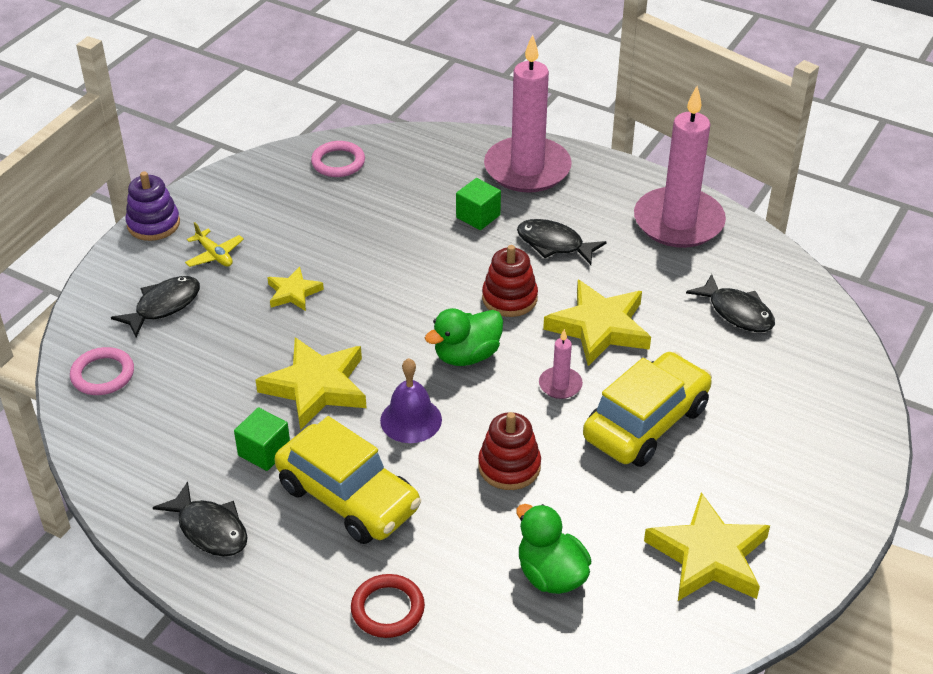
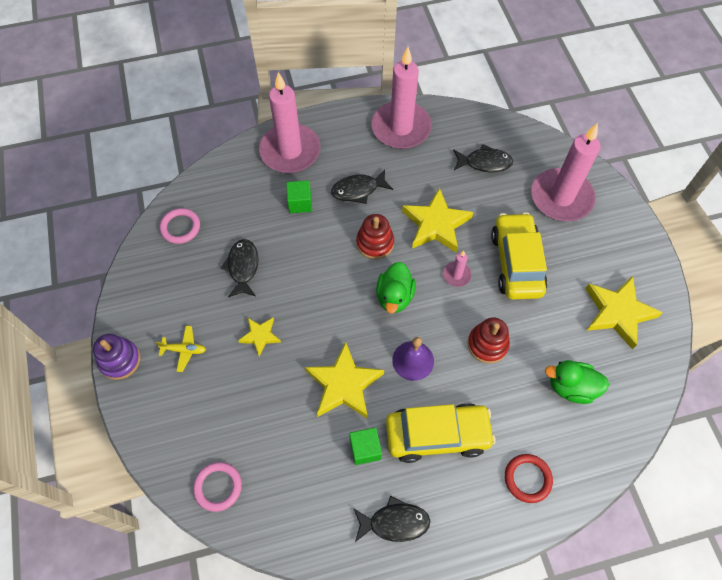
camera: 45 degrees left, 20 degrees up
black fish [111,276,200,337] -> black fish moved to [221,239,259,298]
none -> pink candle [531,123,600,221]

